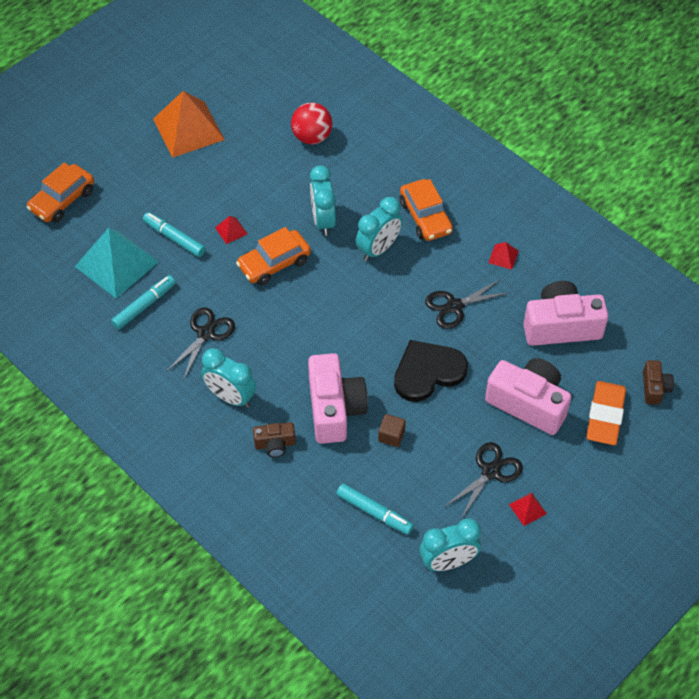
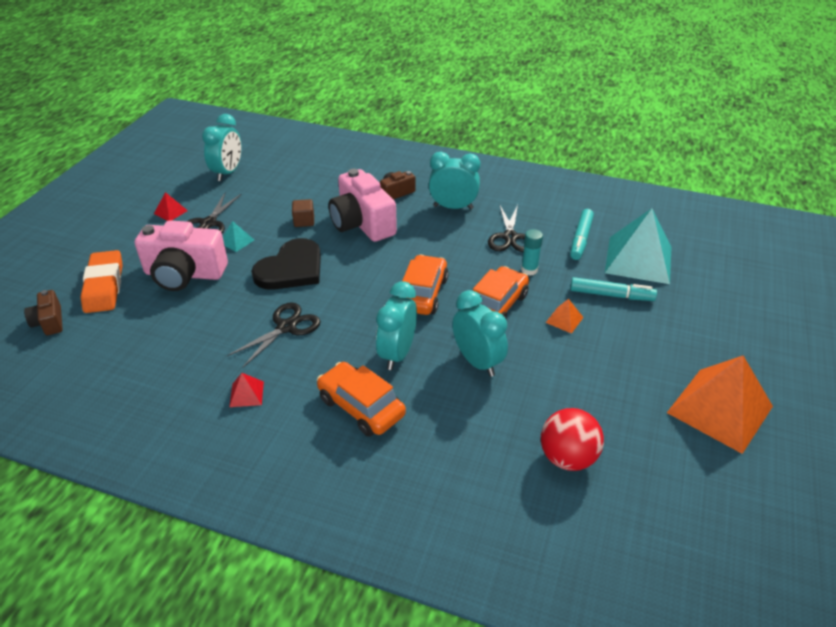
camera: 155 degrees right, 15 degrees down
orange car [26,162,94,223] -> orange car moved to [402,255,449,315]
red pyramid [215,216,247,244] -> orange pyramid [546,299,584,334]
turquoise marker [336,484,414,535] -> none
turquoise clock [419,518,481,571] -> turquoise clock turned 150 degrees clockwise [202,114,242,181]
pink camera [523,281,609,346] -> none
none -> turquoise pyramid [223,221,254,252]
none -> turquoise glue stick [521,229,543,276]

